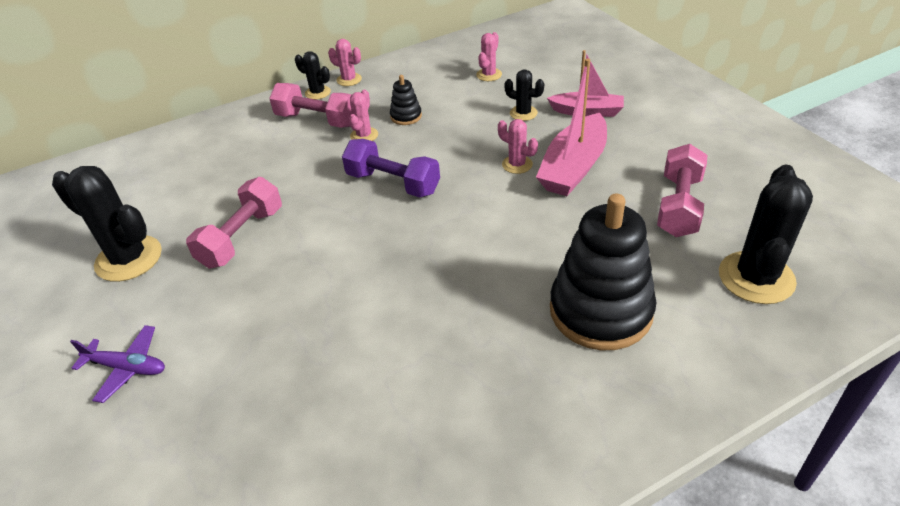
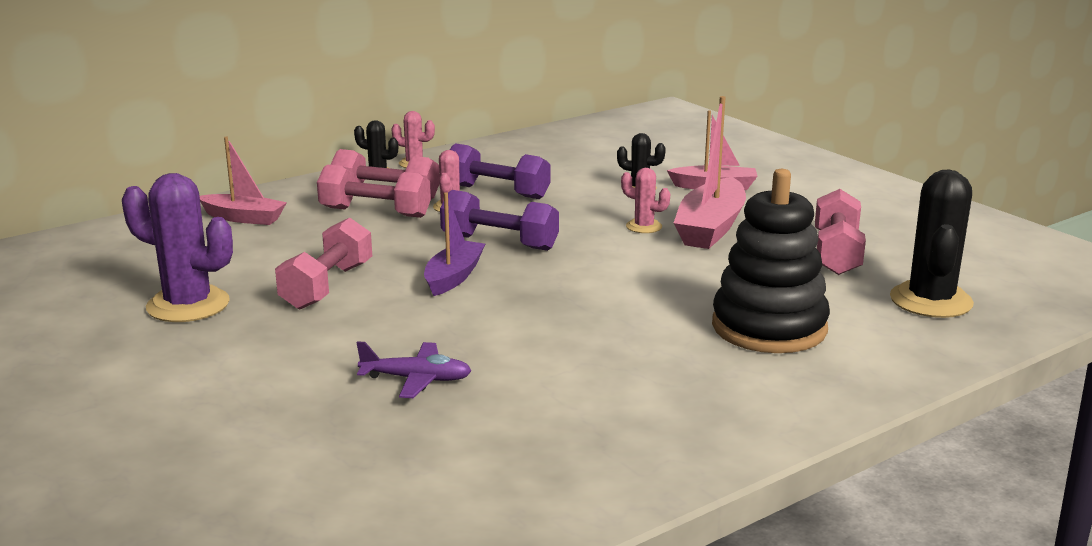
camera: 10 degrees left, 20 degrees down
black cactus [52,166,162,282] -> purple cactus [122,173,233,322]
purple plane [70,325,165,403] -> purple plane moved to [357,341,472,398]
black stacking toy [390,75,422,125] -> purple dumbbell [450,143,550,199]
pink cactus [476,32,502,81] -> none
none -> pink boat [200,137,287,225]
none -> pink dumbbell [317,164,431,218]
none -> purple boat [424,192,485,296]

